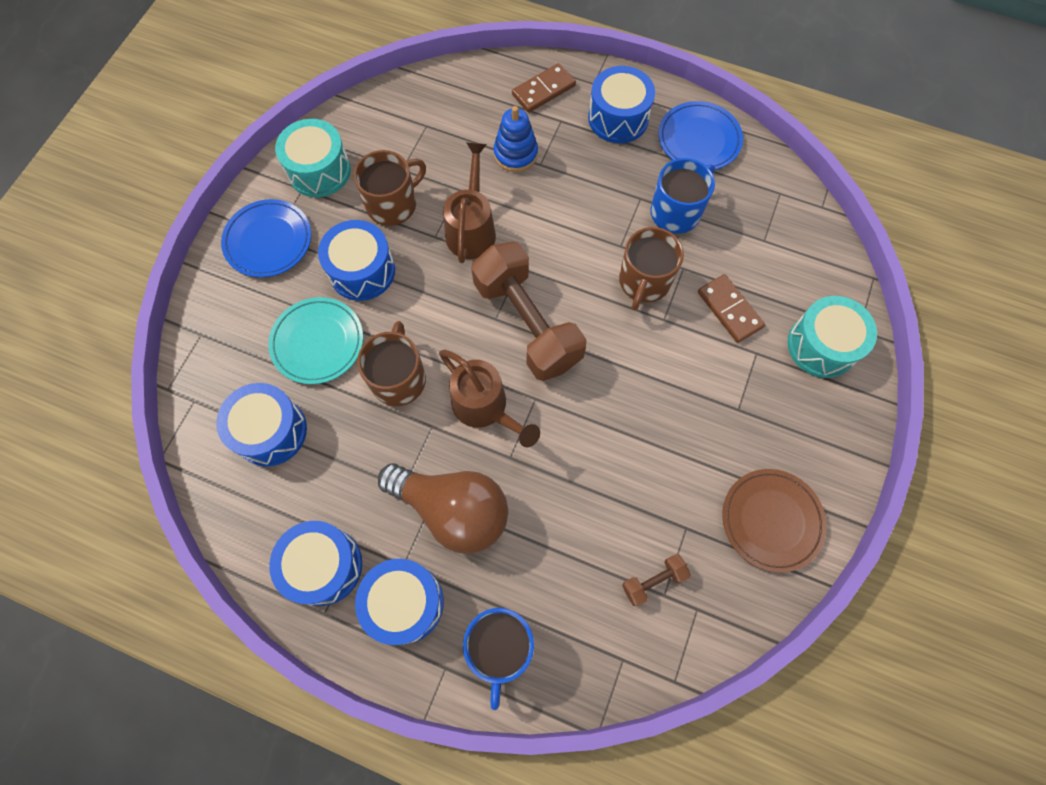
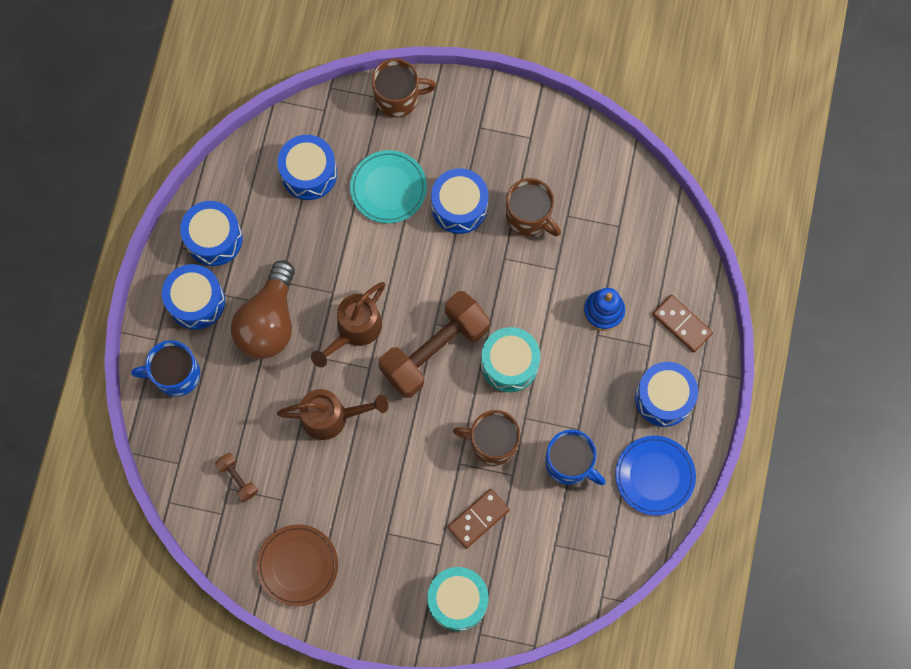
camera: 80 degrees right, 5 degrees up
blue plate [221,199,311,278] -> none
turquoise drum [275,119,351,198] -> turquoise drum moved to [481,327,540,392]
brown mug [357,321,426,406] -> brown mug moved to [372,59,436,118]
brown watering can [443,142,496,263] -> brown watering can moved to [277,389,388,440]

